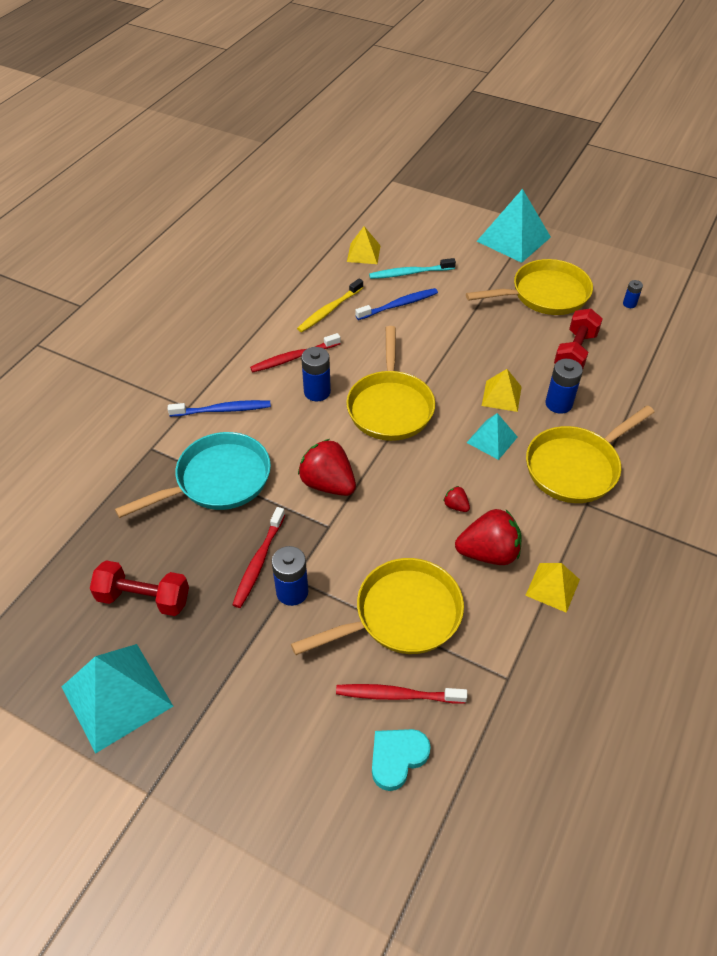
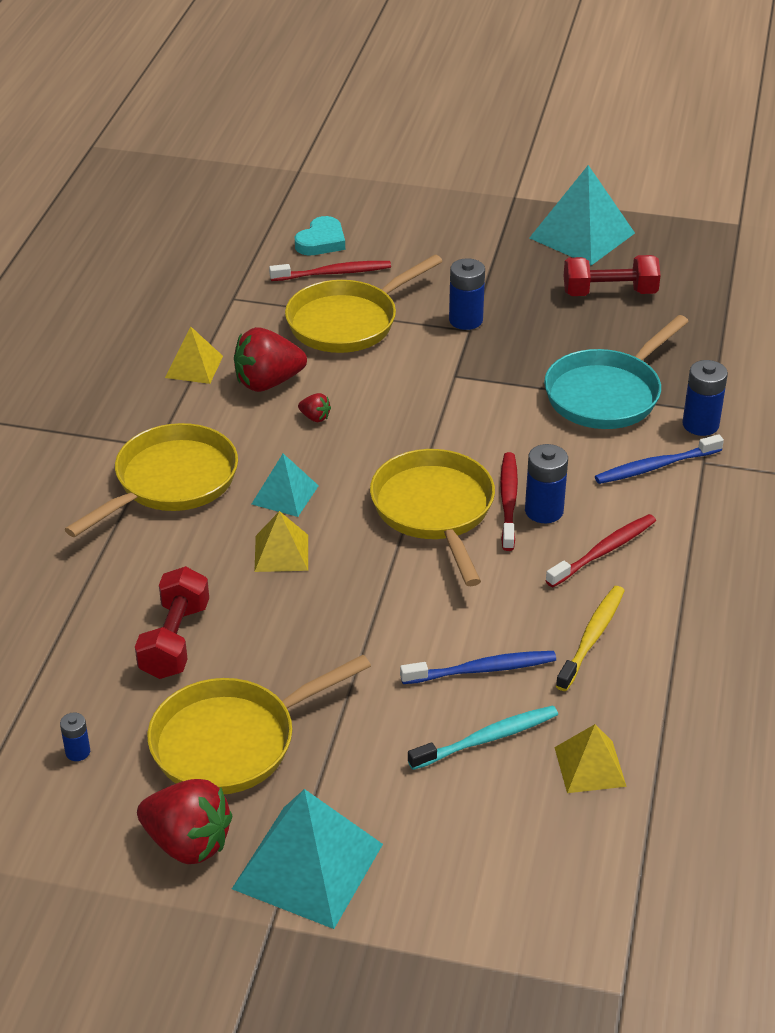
camera: 165 degrees right, 10 degrees down
red toothbrush [232,507,285,608] -> red toothbrush moved to [500,452,518,551]
red strawberry [298,439,356,496] -> red strawberry moved to [137,779,232,864]
blue toothbrush [355,288,438,320] -> blue toothbrush turned 150 degrees counterclockwise [400,651,556,684]
blue battery [545,359,583,414] -> blue battery moved to [682,360,728,436]

